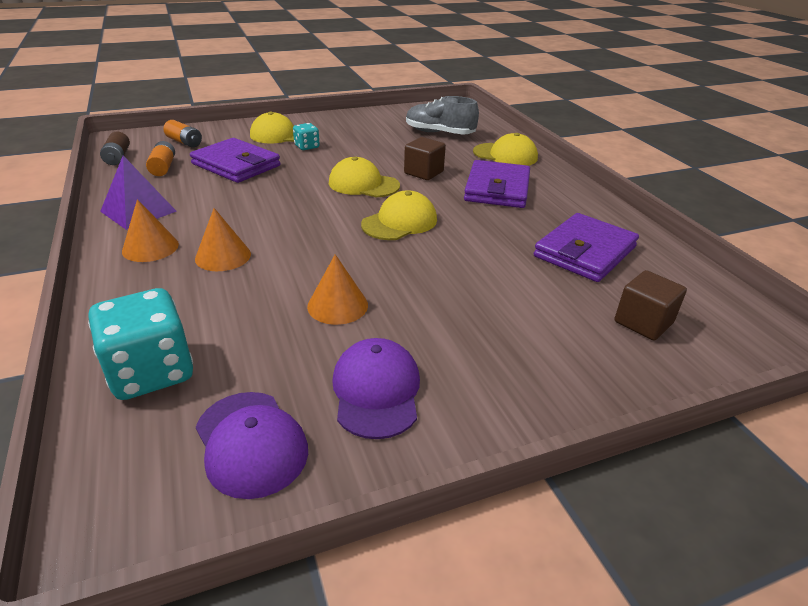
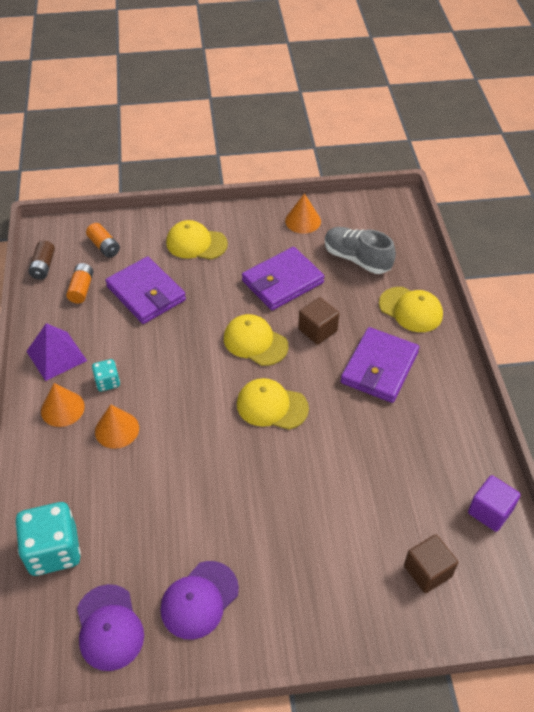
camera: 15 degrees right, 15 degrees up
turquoise dice [293,123,320,150] -> turquoise dice moved to [92,359,120,391]
orange cone [307,254,368,325] -> orange cone moved to [285,193,321,234]
purple cap [332,338,420,439] -> purple cap turned 150 degrees counterclockwise [160,561,239,640]
yellow cap [361,190,437,240] -> yellow cap turned 135 degrees counterclockwise [237,378,309,430]
purple wallet [534,213,639,282] -> purple wallet moved to [242,247,325,311]
none -> purple cube [468,475,521,532]

